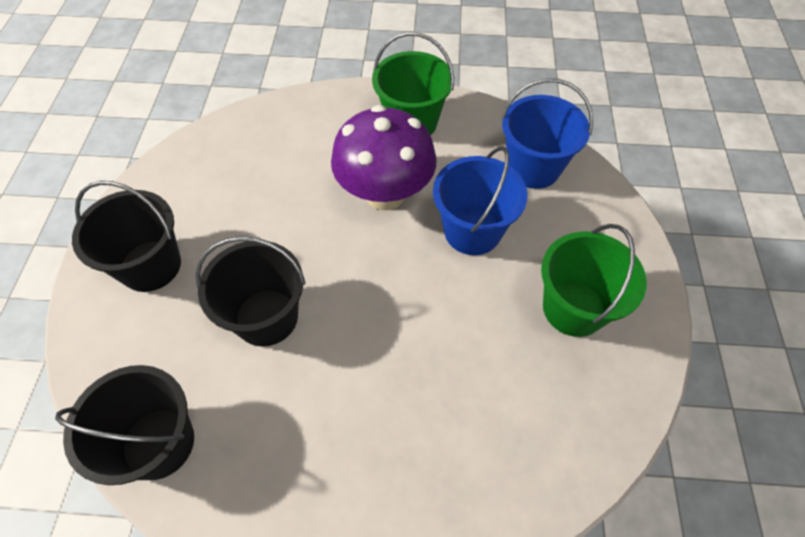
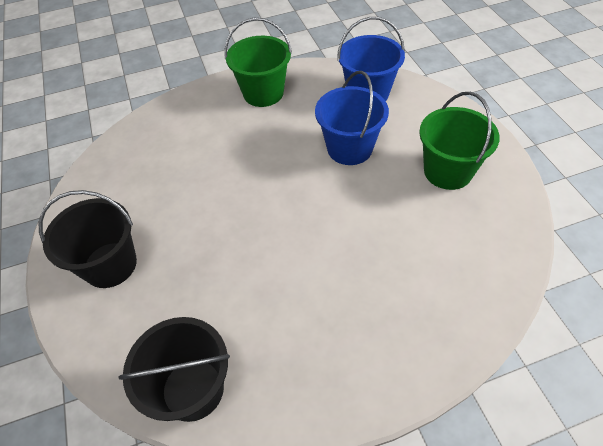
camera: 20 degrees left, 5 degrees down
black bucket [195,236,305,346] -> none
purple mushroom [331,105,437,210] -> none

